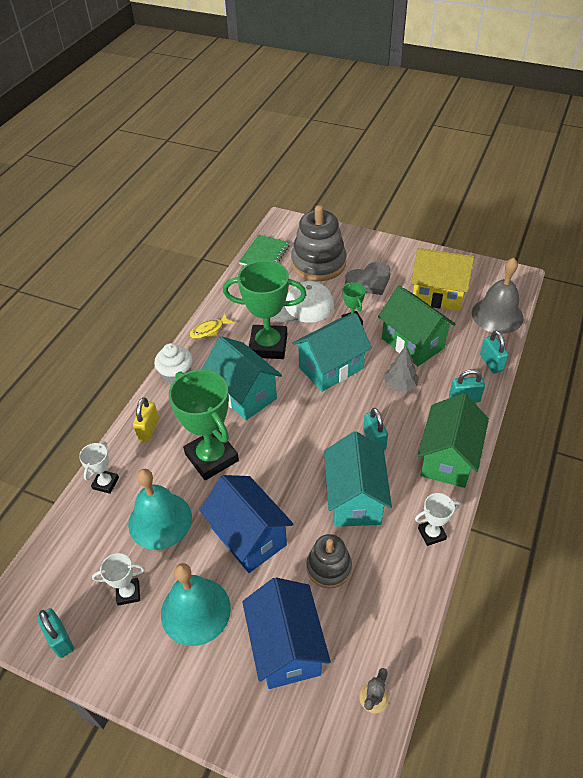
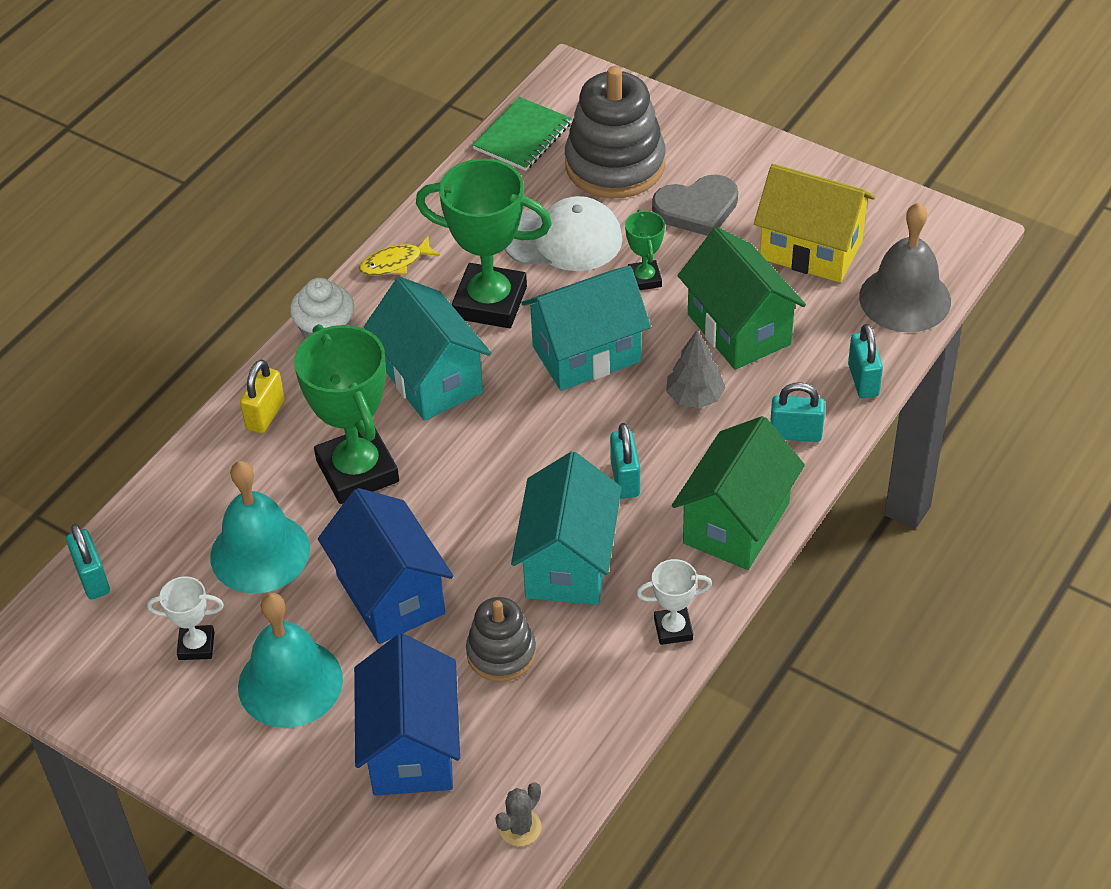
camera: 10 degrees right, 0 degrees up
turquoise padlock [37,608,74,658] -> turquoise padlock moved to [66,524,110,600]
white trophy [79,441,119,494] -> none

